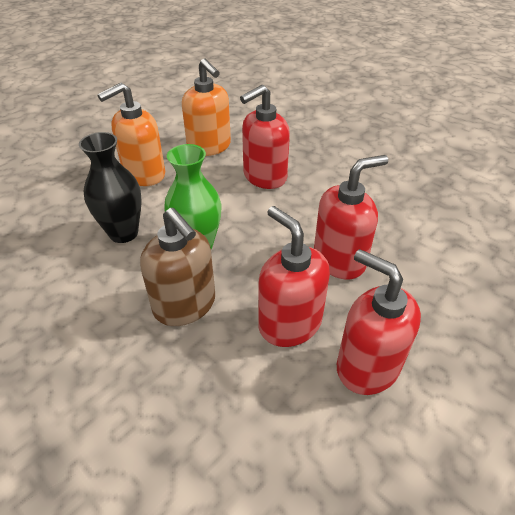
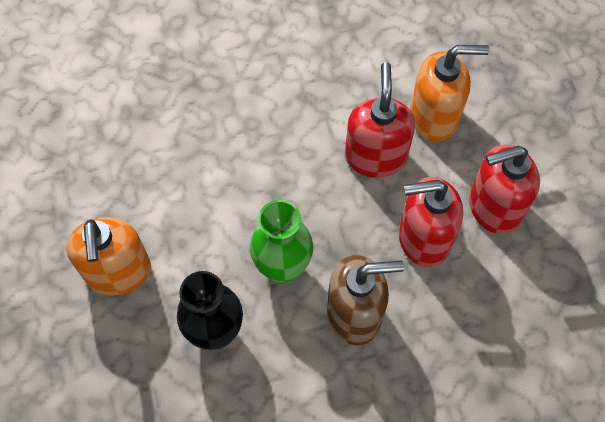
camera: 60 degrees left, 20 degrees up
orange soap dispenser [182,58,231,156] -> orange soap dispenser moved to [410,45,489,142]
red soap dispenser [240,85,290,189] -> none

